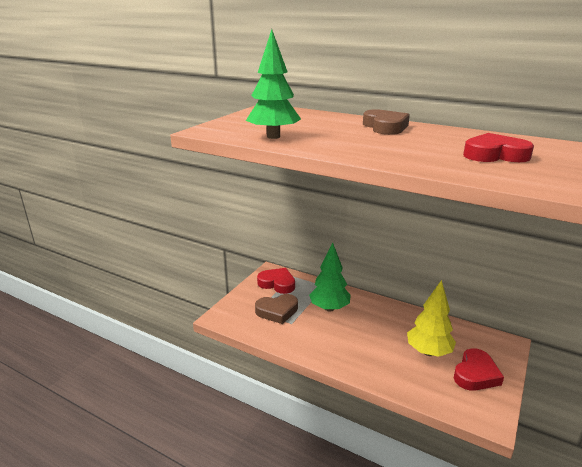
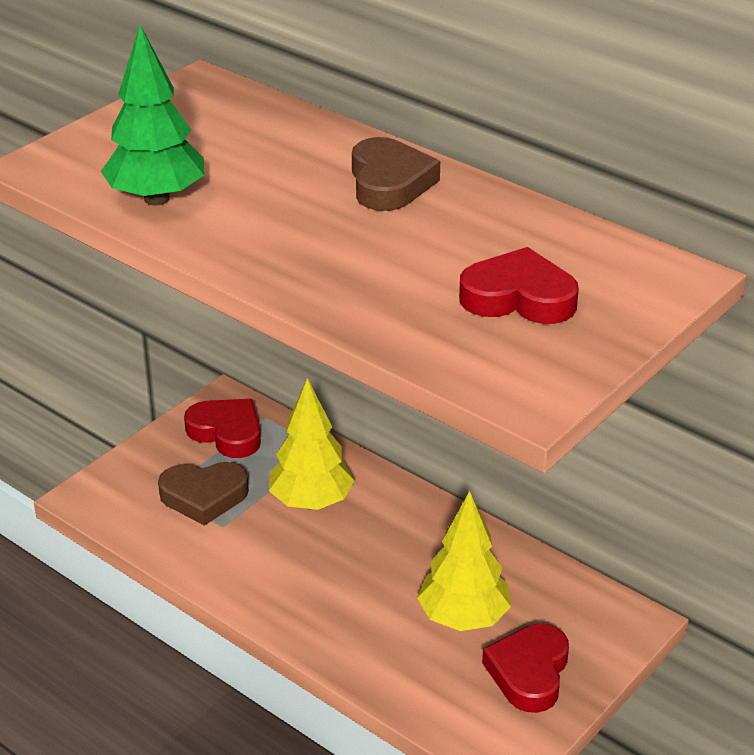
camera: 10 degrees right, 10 degrees up
green tree [309,242,351,312] -> yellow tree [269,378,355,510]
red heart [454,348,504,391] -> red heart turned 150 degrees clockwise [482,624,569,713]

